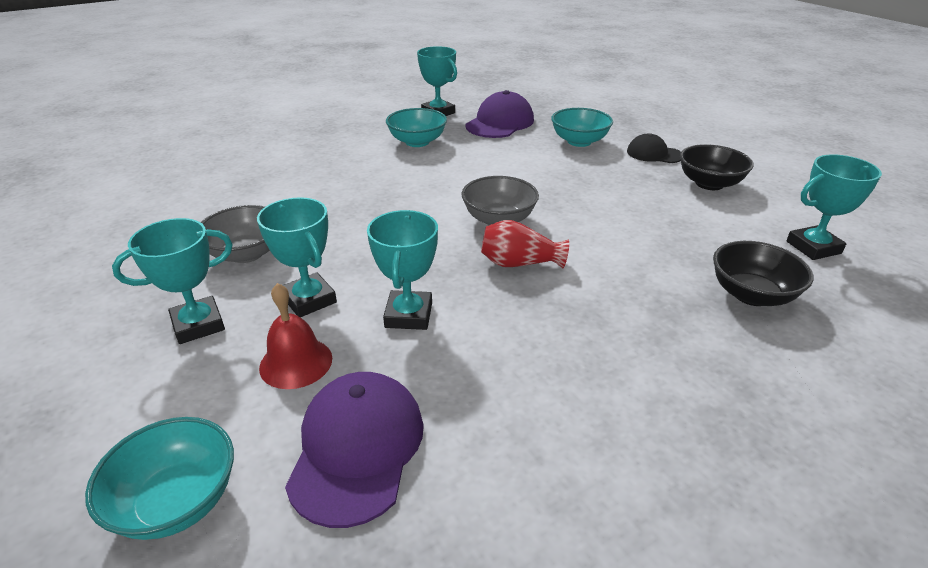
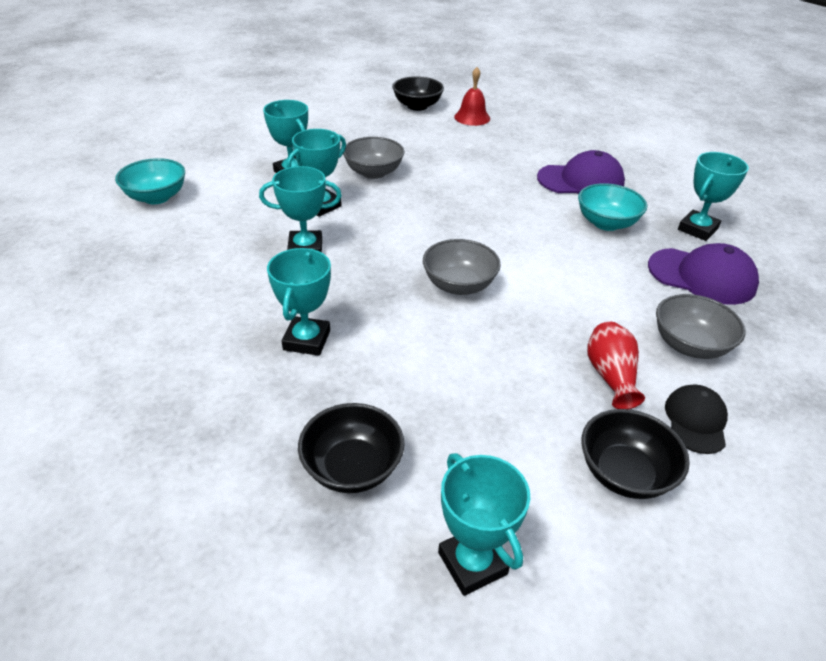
camera: 80 degrees right, 5 degrees up
red bell [259,283,332,389] -> red bell moved to [454,67,490,126]
purple cap [285,372,424,528] -> purple cap moved to [537,150,625,194]
red vase [481,220,569,268] -> red vase moved to [587,322,645,409]
turquoise bowl [551,108,613,147] -> grey bowl [656,294,745,359]
none -> turquoise trophy [267,248,331,356]
none -> black bowl [392,76,444,111]

